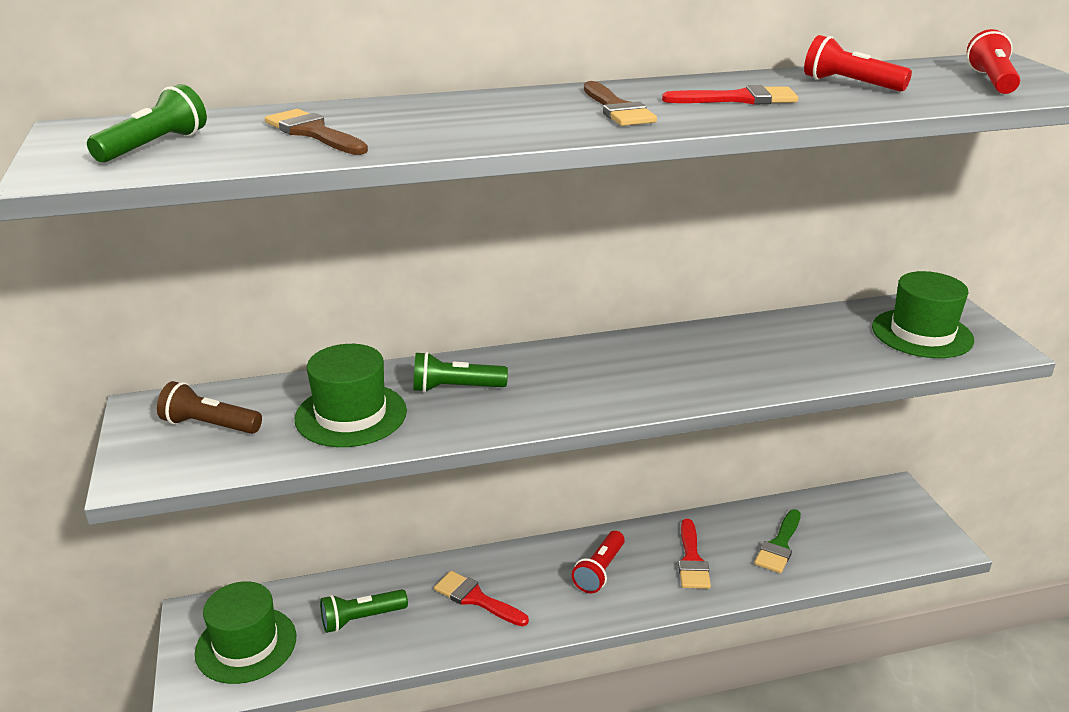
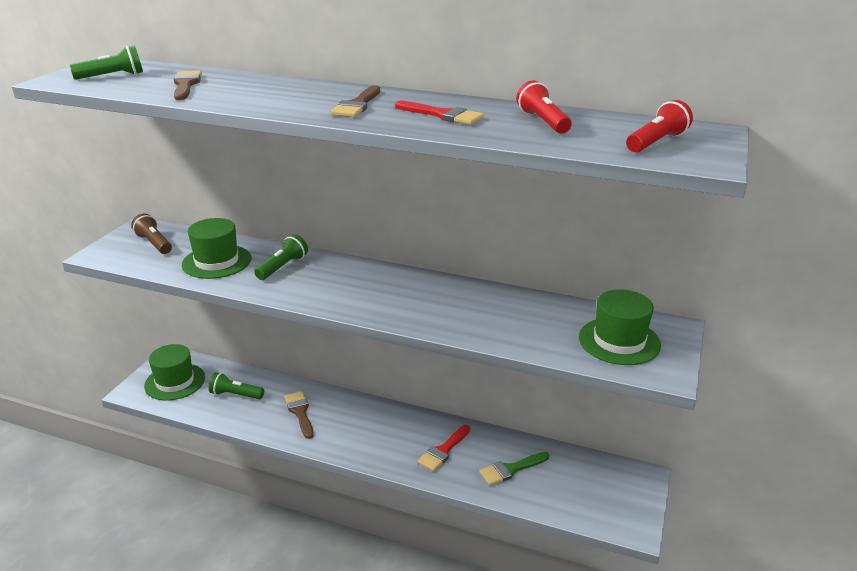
camera: 35 degrees right, 0 degrees up
green flashlight [413,352,508,393] -> green flashlight turned 90 degrees clockwise [254,234,308,280]
red brush [434,571,529,626] -> brown brush [285,391,314,439]
red flashlight [572,531,625,593] -> none

